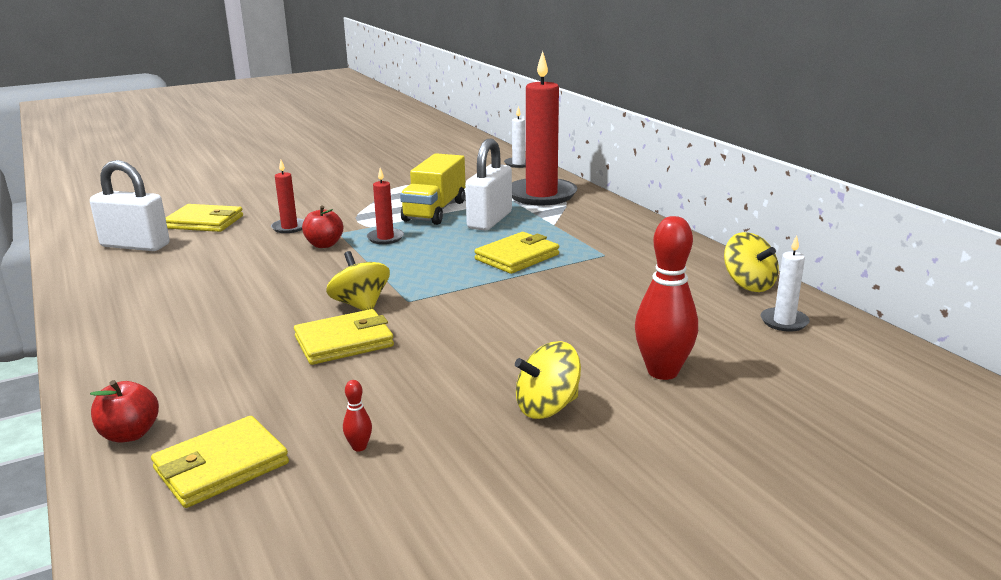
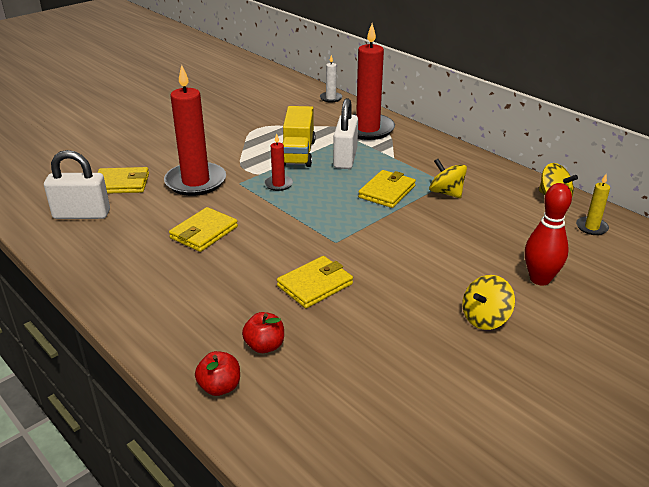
camera: 15 degrees left, 10 degrees up
yellow wallet [151,416,289,508] -> yellow wallet moved to [169,207,238,252]
red candle [271,160,304,233] -> red candle [164,65,226,196], size x2.17
red apple [302,206,343,248] -> red apple moved to [242,312,284,353]
yellow spinning top [326,251,390,311] -> yellow spinning top moved to [429,159,467,198]
red bowling pin [343,380,372,452] -> none
white candle [760,235,810,332] -> yellow candle [576,174,610,235]

